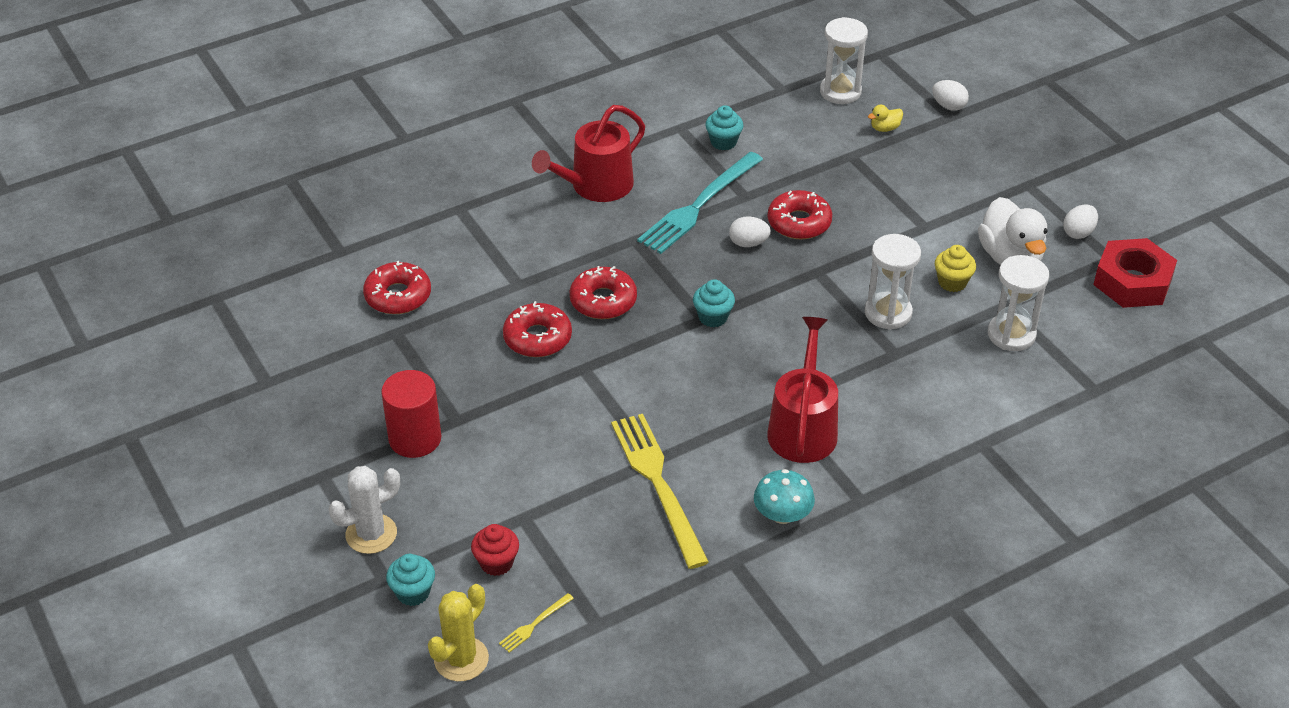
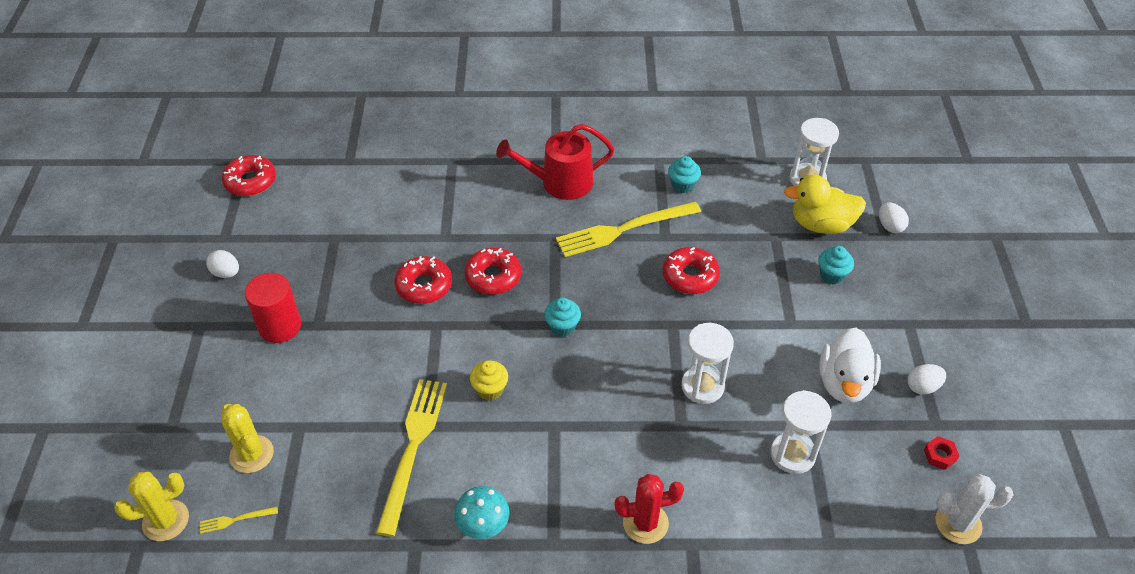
camera: 30 degrees right, 5 degrees up
white cactus [329,466,400,554] -> white cactus moved to [935,474,1014,544]
red donut [363,261,431,314] -> red donut moved to [222,155,276,196]
turquoise cupcake [386,554,435,606] -> turquoise cupcake moved to [818,246,854,284]
red cupcake [471,524,519,576] -> yellow cactus [221,404,274,473]
turquoise fork [637,152,763,254] -> yellow fork [556,201,701,257]
white egg [729,216,771,247] -> white egg moved to [206,250,239,278]
red watering can [767,317,838,463] -> none
yellow duck [868,105,903,132] -> yellow duck [784,175,866,234], size x2.28
yellow cupcake [935,245,976,292] -> yellow cupcake moved to [470,360,508,401]
red nut [1093,238,1177,308] -> red nut [924,436,959,470], size x0.42
none -> red cactus [614,474,684,544]

